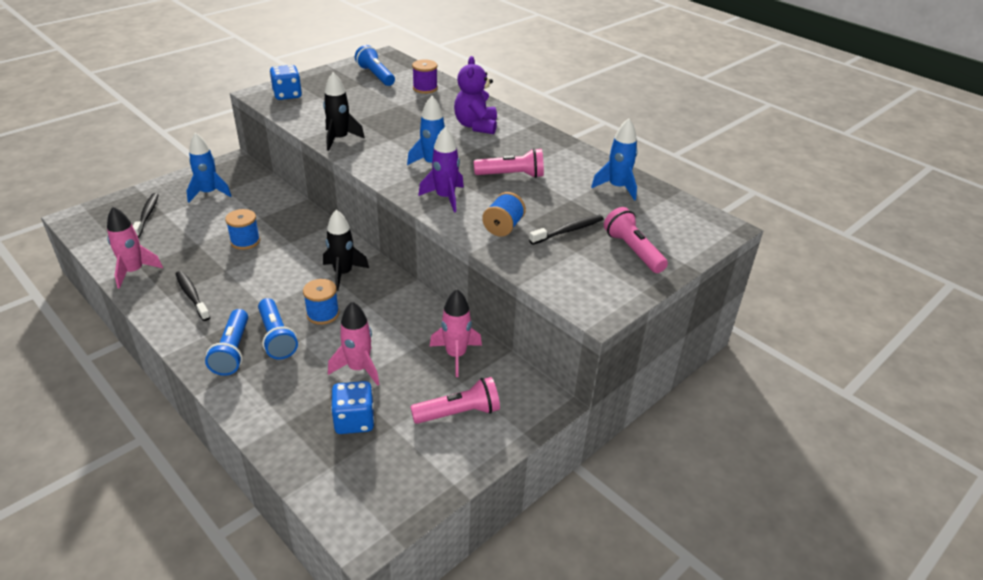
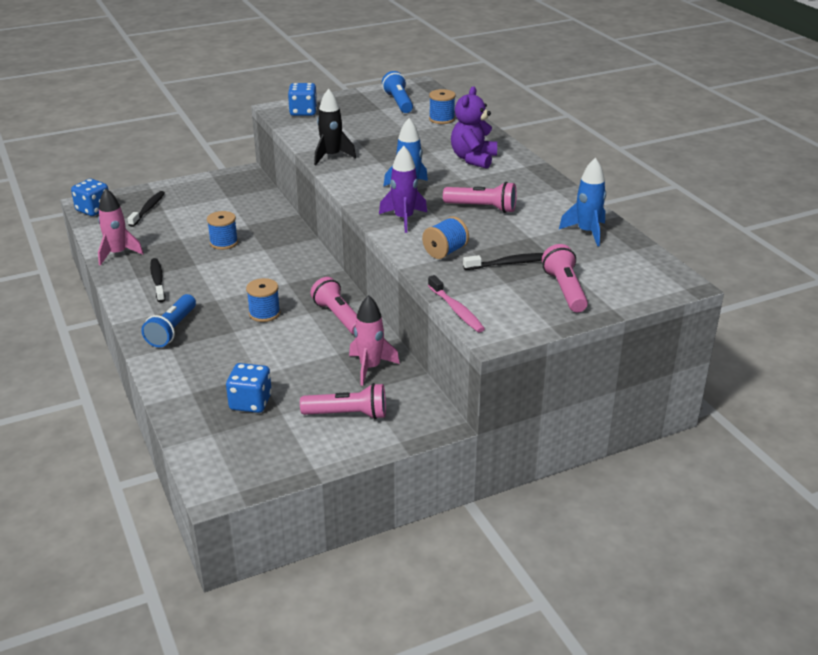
camera: 20 degrees right, 5 degrees down
blue rocket [187,133,231,203] -> none
blue flashlight [258,298,298,359] -> none
black rocket [323,210,369,291] -> none
pink rocket [328,301,380,386] -> none
purple spool [412,59,438,94] -> blue spool [429,89,456,124]
none -> blue dice [71,179,108,216]
none -> pink flashlight [310,277,357,334]
none -> pink toothbrush [428,275,485,332]

